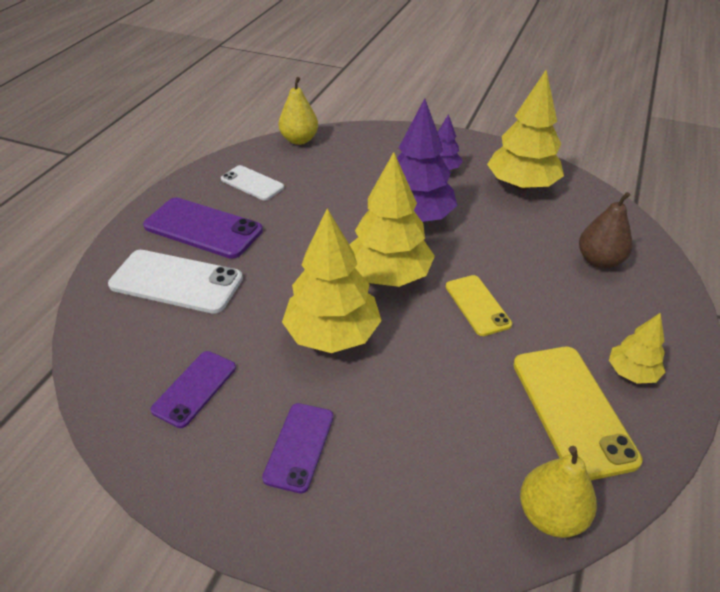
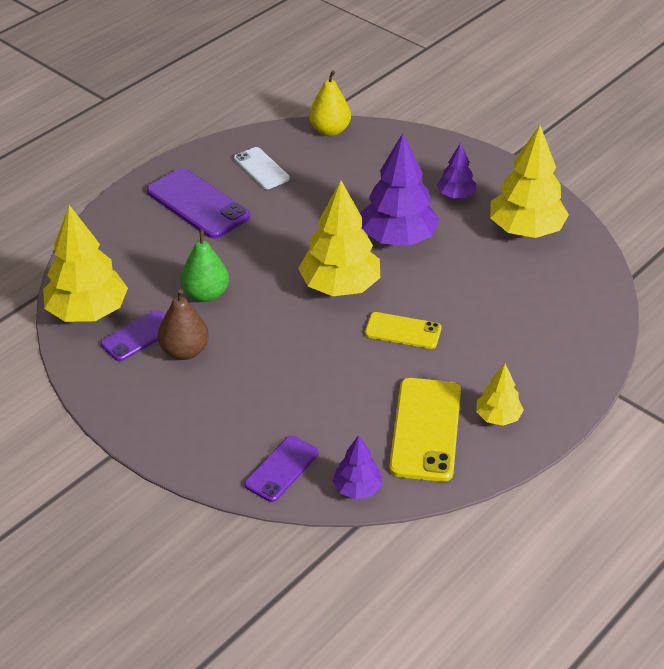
camera: 20 degrees right, 0 degrees up
white phone [108,250,243,314] -> none
purple phone [262,403,334,494] -> purple phone moved to [244,436,319,502]
yellow tree [282,208,382,353] -> yellow tree moved to [43,205,128,322]
yellow phone [446,275,512,336] -> yellow phone turned 75 degrees counterclockwise [365,312,441,349]
yellow pear [520,446,597,538] -> purple tree [332,435,383,499]
brown pear [579,192,633,269] -> brown pear moved to [158,289,209,360]
none -> green pear [180,229,229,302]

